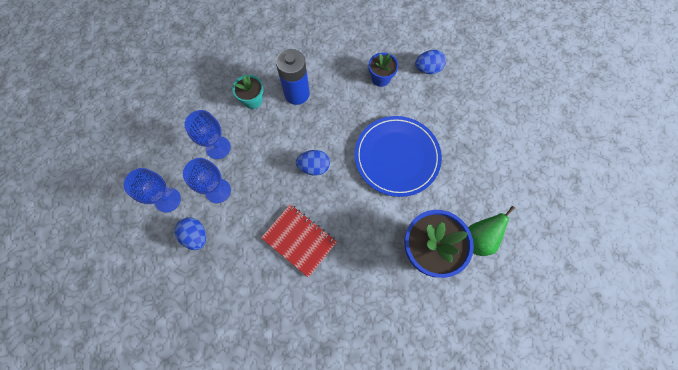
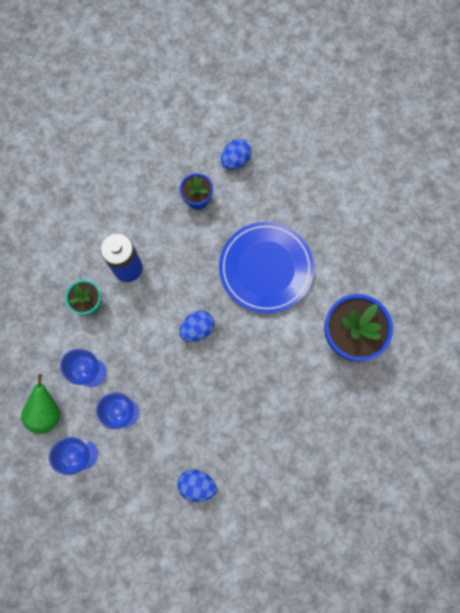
camera: 35 degrees left, 5 degrees up
blue egg [175,218,206,250] -> blue egg moved to [177,470,217,502]
red notebook [261,204,337,278] -> none
green pear [468,206,515,256] -> green pear moved to [21,374,60,434]

